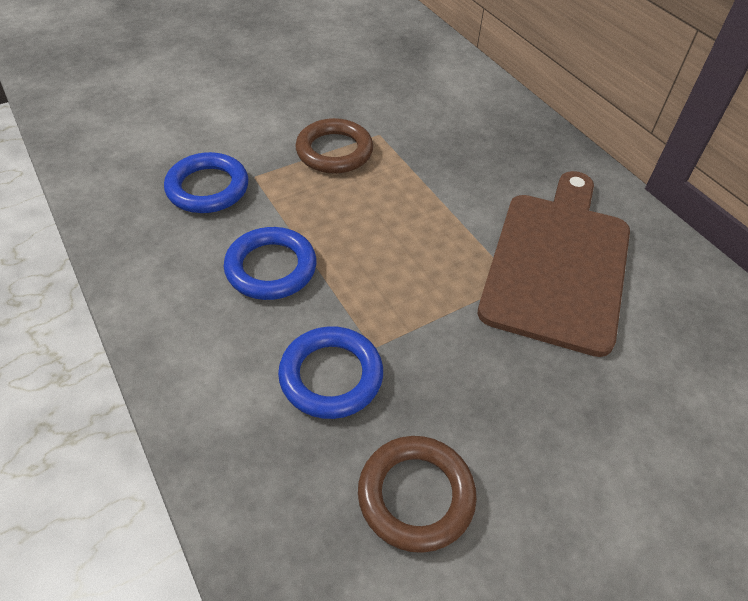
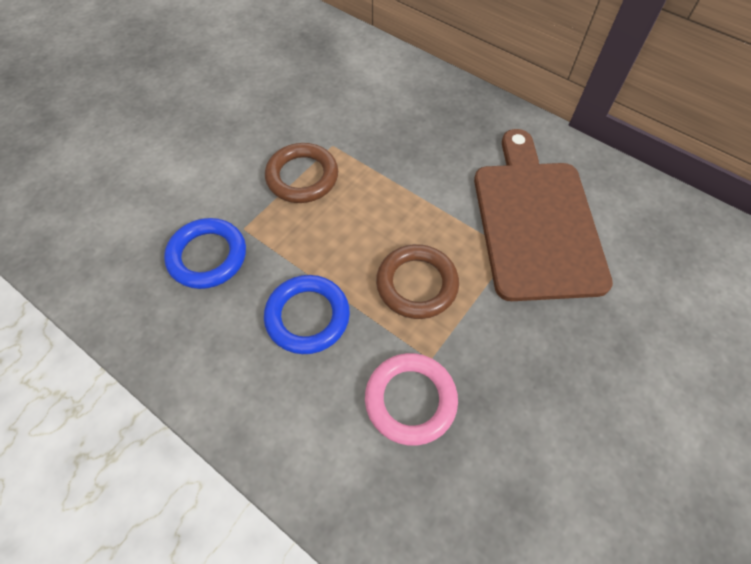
camera: 20 degrees left, 10 degrees up
blue ring [278,326,383,419] -> pink ring [365,353,458,446]
brown ring [358,436,477,553] -> brown ring moved to [376,244,459,319]

